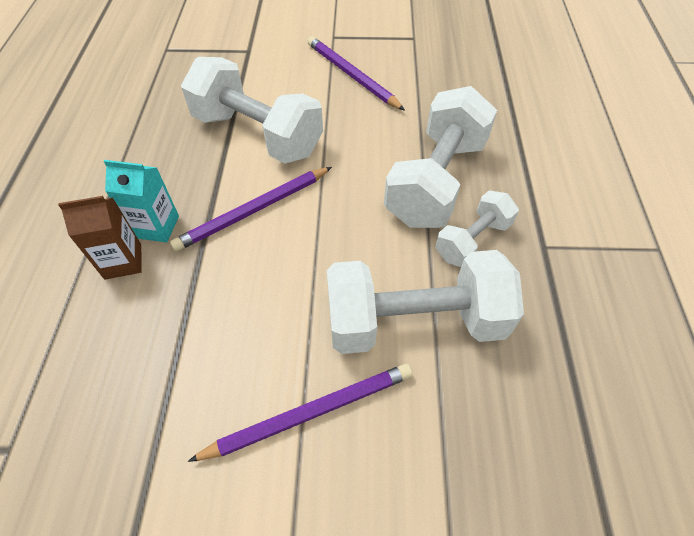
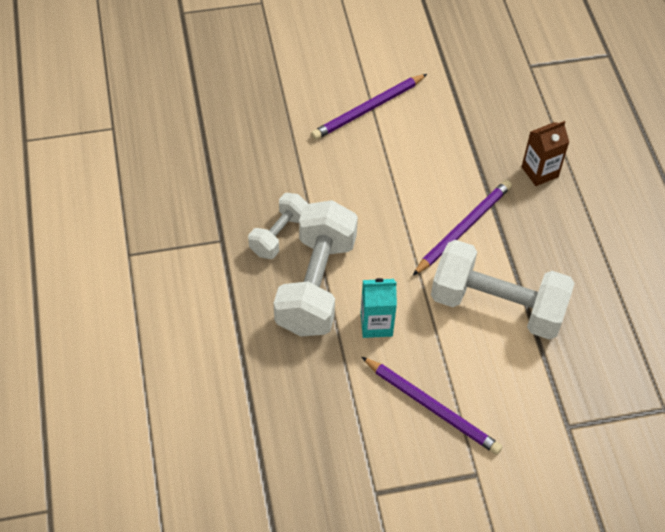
camera: 165 degrees right, 0 degrees up
turquoise carton [104,160,179,243] -> turquoise carton moved to [361,278,397,338]
white dumbbell [327,250,524,354] -> none

